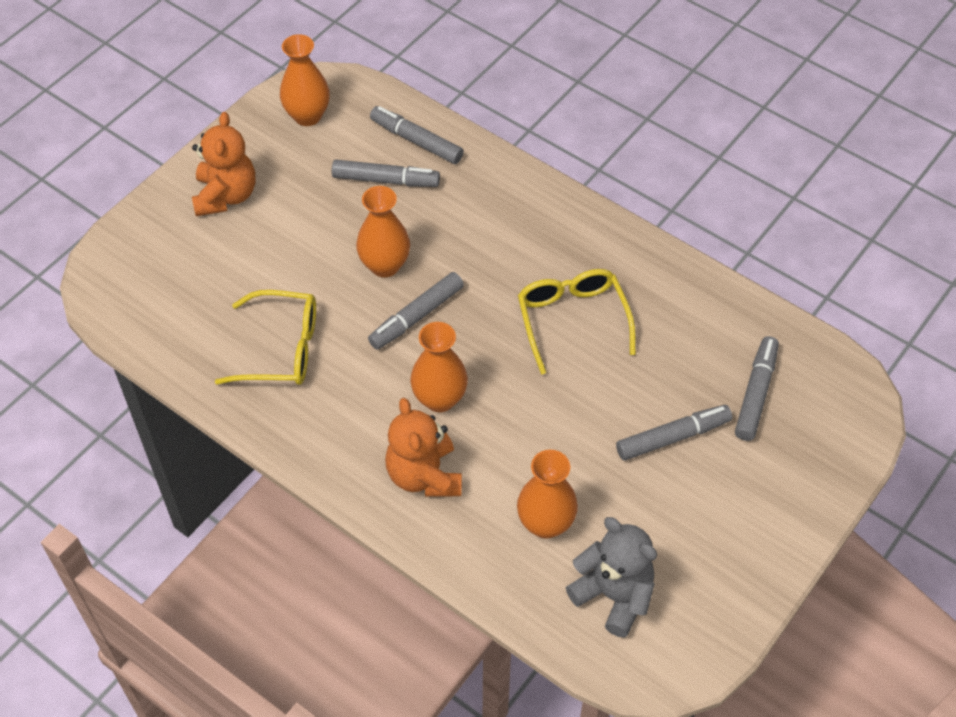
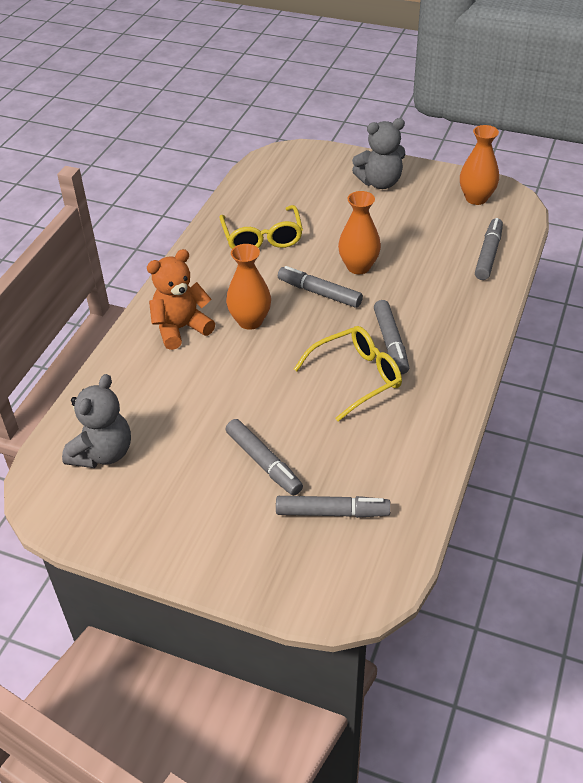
camera: 75 degrees right, 10 degrees down
orange teddy bear [192,112,255,216] -> grey teddy bear [352,118,405,189]
grey marker [332,160,440,187] -> grey marker moved to [374,300,409,374]
orange vase [517,450,578,539] -> none

